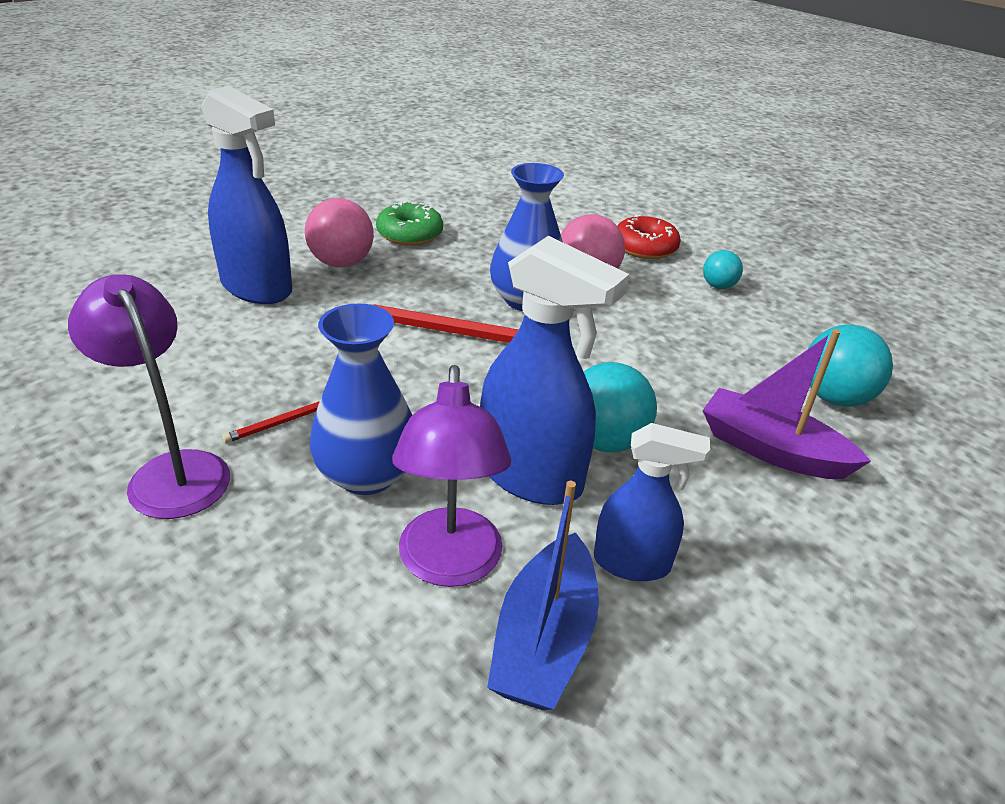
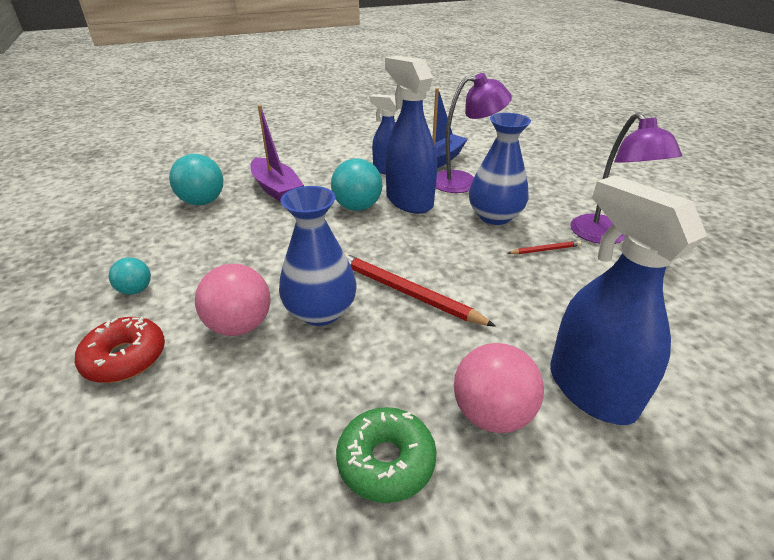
camera: 155 degrees left, 0 degrees up
purple lamp [392,365,511,587] -> purple lamp turned 60 degrees clockwise [436,73,512,193]

